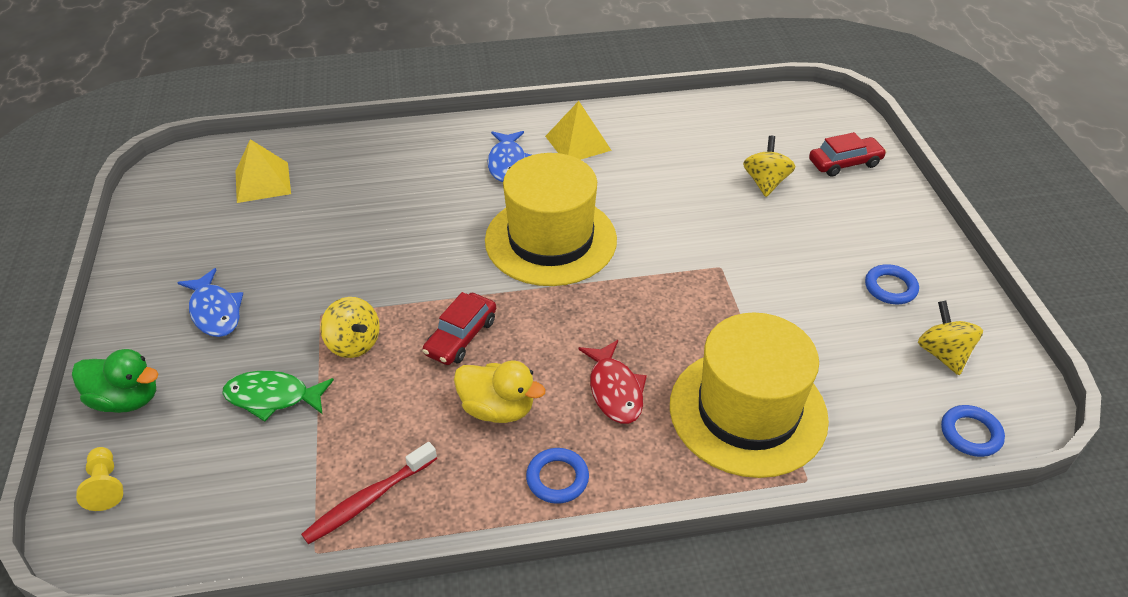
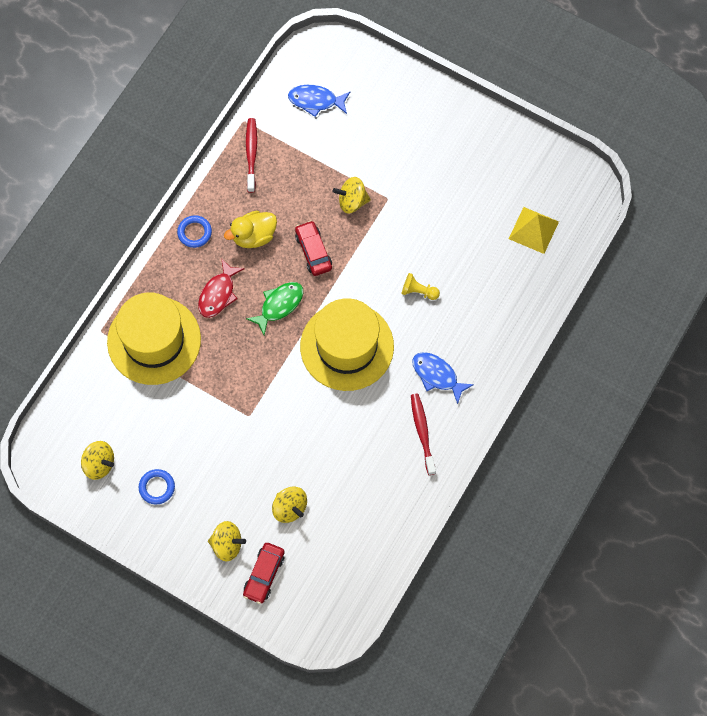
camera: 130 degrees right, 25 degrees up
green duck [72,349,159,413] -> none
yellow pawn [76,447,123,511] -> yellow pawn moved to [402,273,440,300]
blue fish [177,268,243,337] -> blue fish moved to [288,85,350,117]
green fish [222,371,334,421] -> green fish moved to [246,282,303,335]
yellow pyramid [545,101,612,160] -> red toothbrush [411,393,436,475]
red fish [578,340,647,424] -> red fish turned 90 degrees counterclockwise [198,258,245,318]
blue ring [941,405,1005,457] -> none
none -> yellow spinning top [208,521,246,561]

